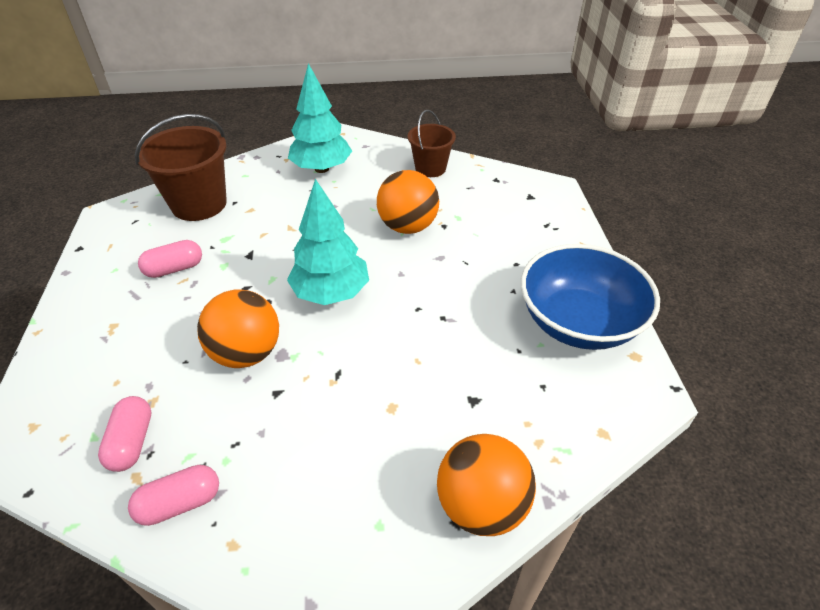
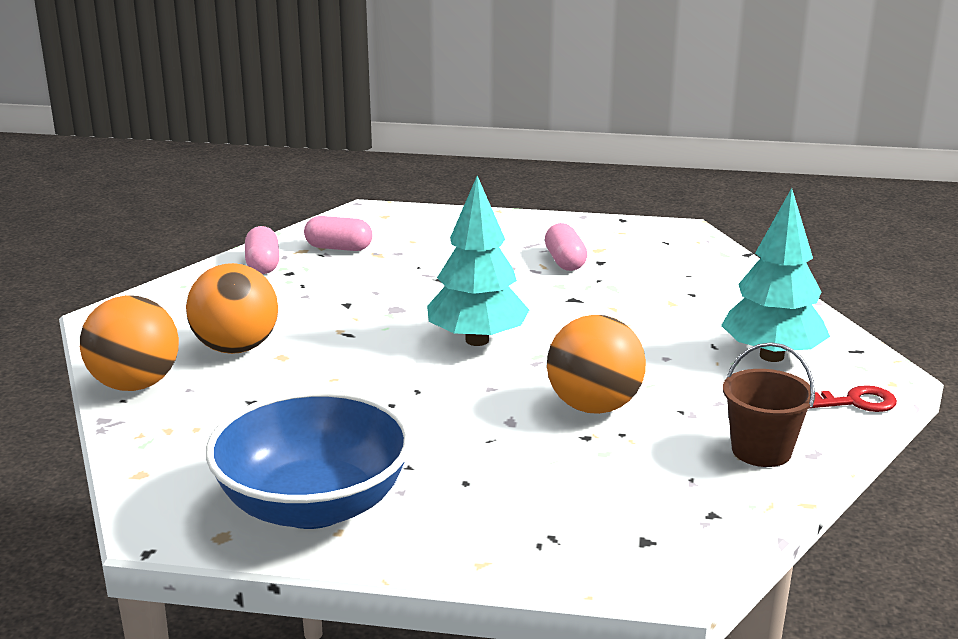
camera: 105 degrees right, 20 degrees down
brown bucket [135,114,227,221] -> none
orange ball [197,289,279,368] -> orange ball moved to [186,263,278,354]
none -> red key [810,385,897,412]

